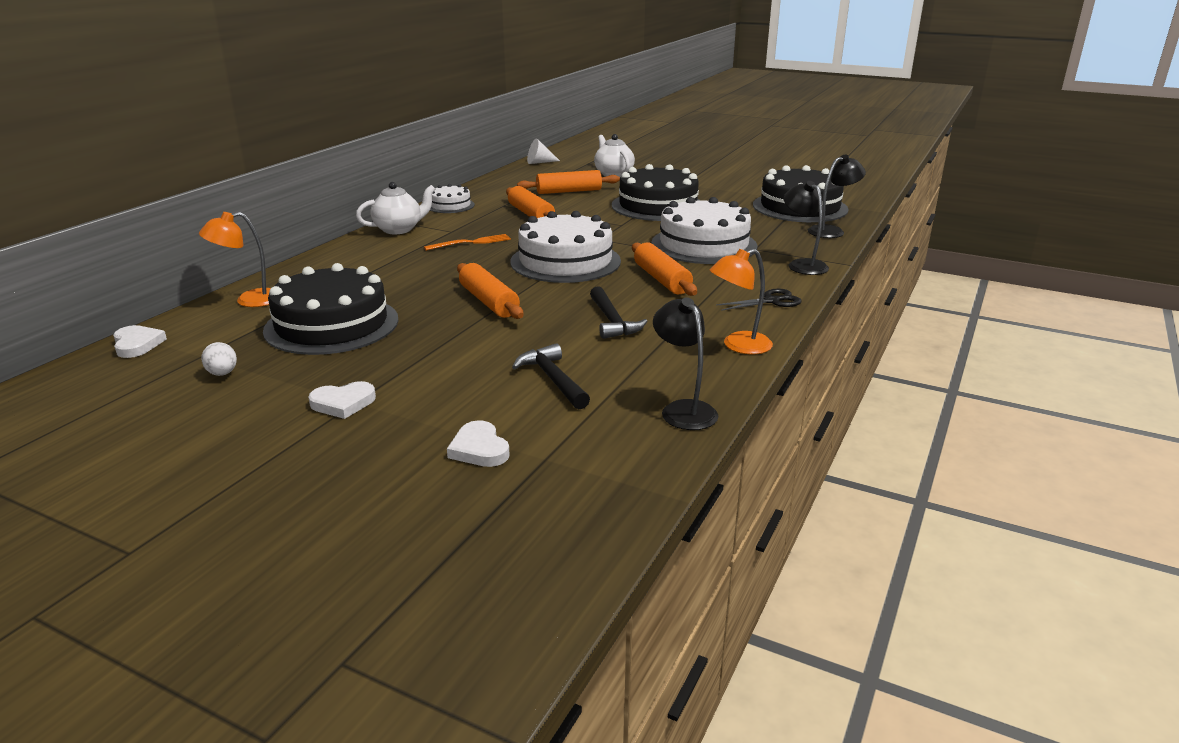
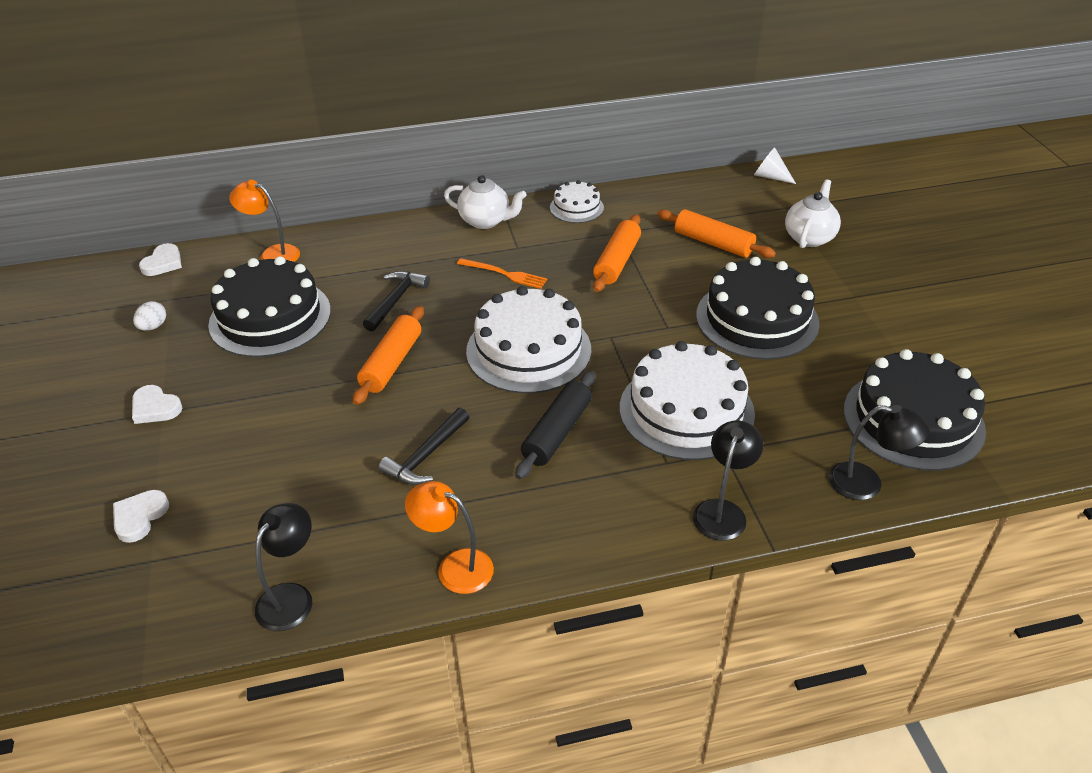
camera: 50 degrees right, 15 degrees up
black hammer [512,343,590,409] -> black hammer moved to [363,271,430,332]
orange rolling pin [632,243,697,296] -> black rolling pin [515,371,595,479]
black scissors [716,289,802,311] -> none

